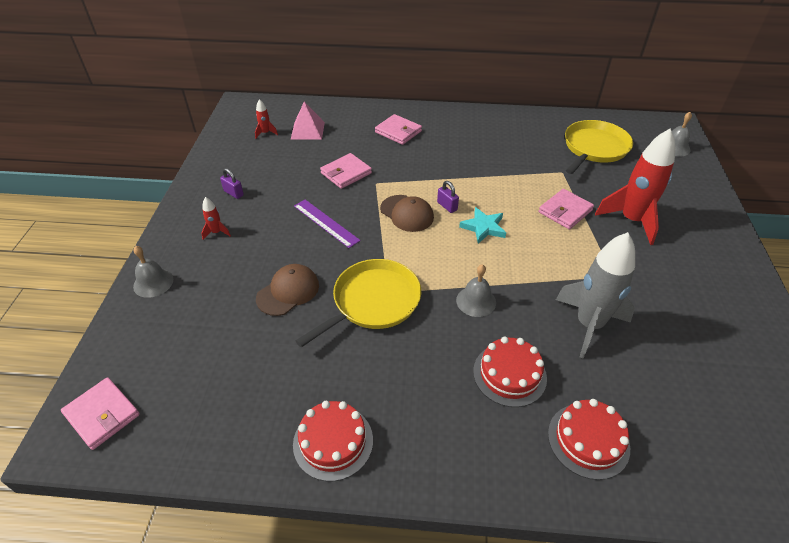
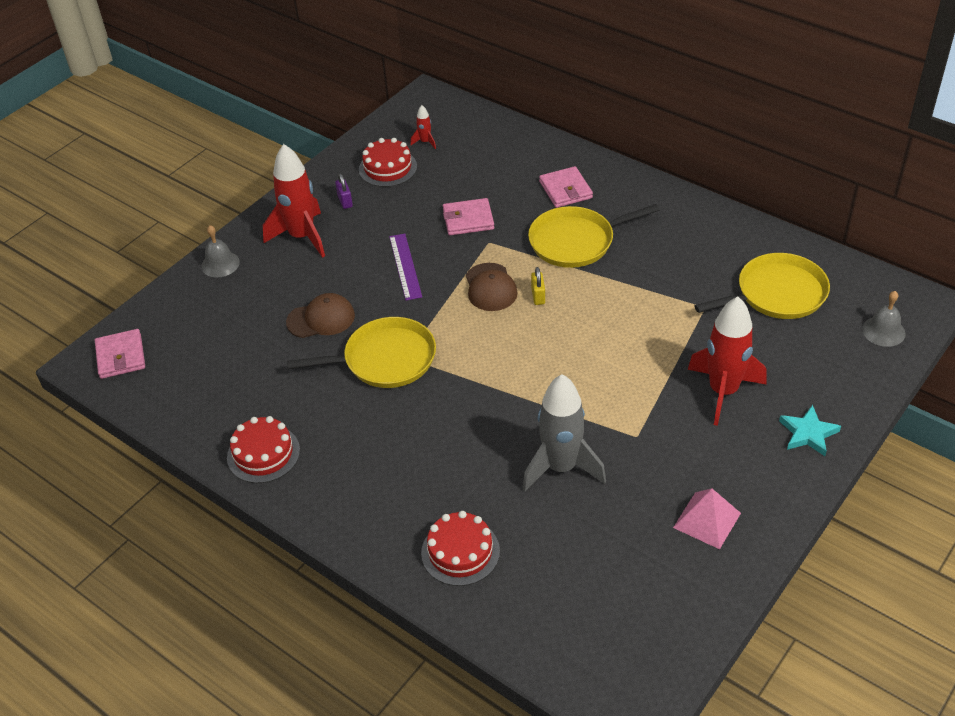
camera: 35 degrees right, 0 degrees up
red rocket [201,197,231,240] -> red rocket [263,144,325,258], size x2.37
pink pyramid [291,102,325,140] -> pink pyramid moved to [673,488,741,549]
purple padlock [437,181,459,213] -> yellow padlock [531,267,545,305]
grey bell [456,264,496,317] -> none
turquoise star [459,207,506,244] -> turquoise star moved to [779,405,841,456]
red cake [473,336,547,407] -> red cake moved to [359,138,417,187]
pink wallet [539,189,594,229] -> none
none -> yellow pan [528,204,659,268]

